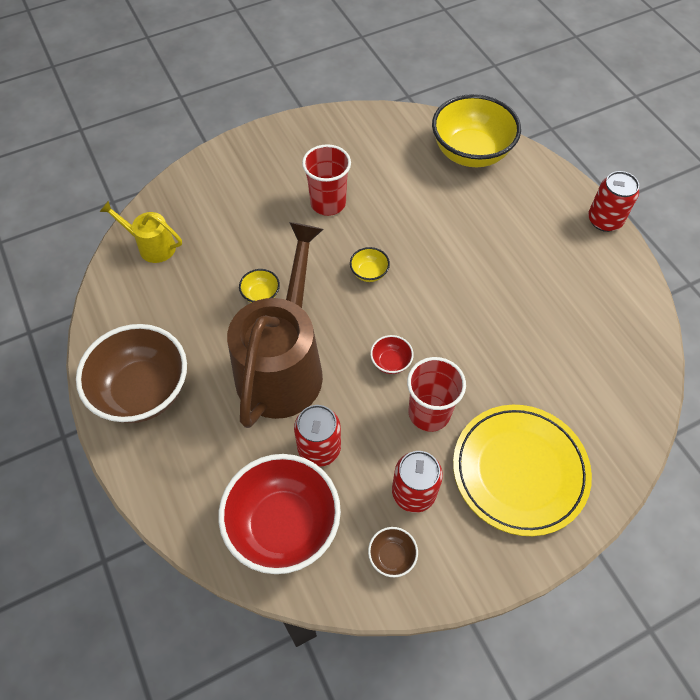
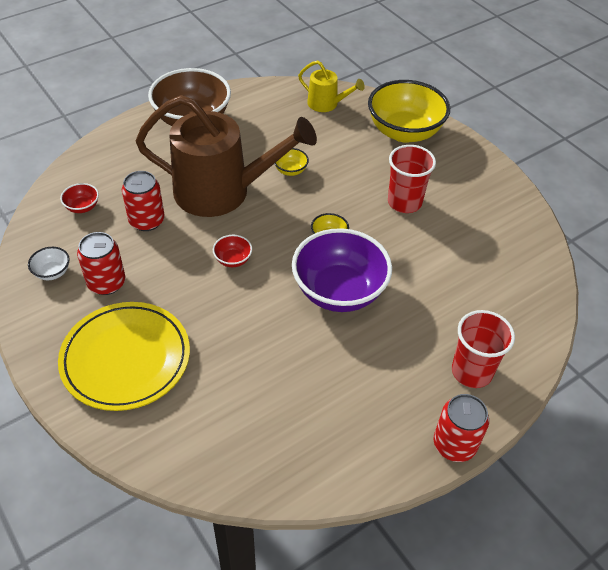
camera: 80 degrees right, 10 degrees down
yellow watering can [100,201,182,263] -> yellow watering can turned 105 degrees clockwise [298,60,365,112]
red bowl [218,454,341,574] -> red bowl [60,183,99,213], size x0.42
brown bowl [368,527,418,577] -> white bowl [28,247,70,280]
red cup [407,357,466,432] -> red cup moved to [452,310,515,388]
yellow bowl [432,94,521,167] -> yellow bowl moved to [368,80,450,143]
none -> purple bowl [292,228,392,312]

